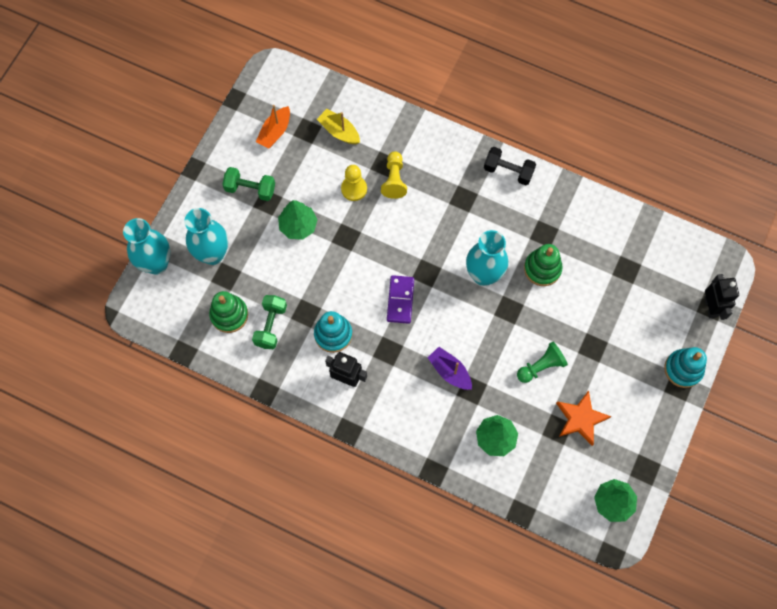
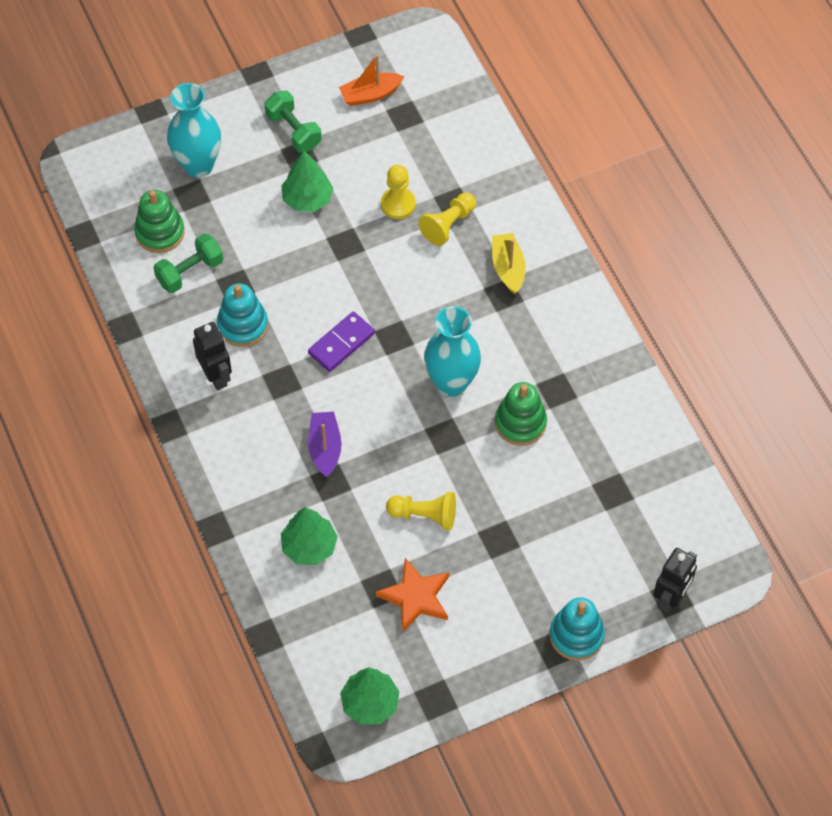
camera: 40 degrees right, 10 degrees down
turquoise vase [123,218,170,275] -> none
yellow boat [317,109,360,144] -> yellow boat moved to [492,233,526,294]
black dumbbell [484,147,536,185] -> none
green pawn [517,341,568,383] -> yellow pawn [386,492,456,530]

